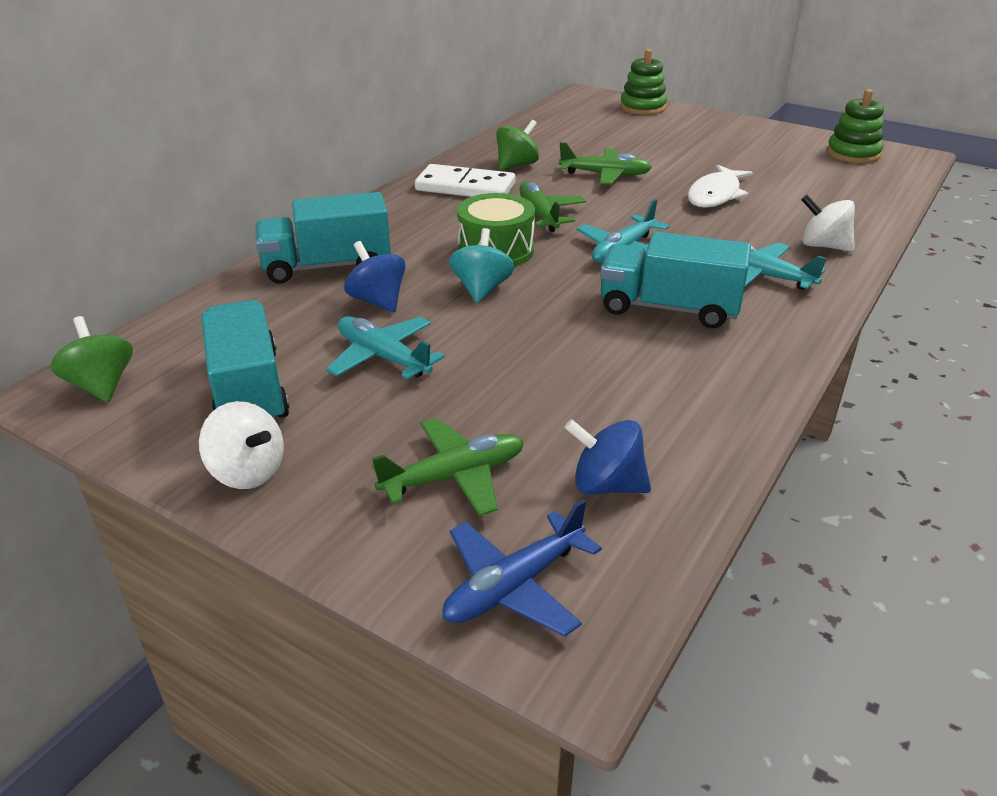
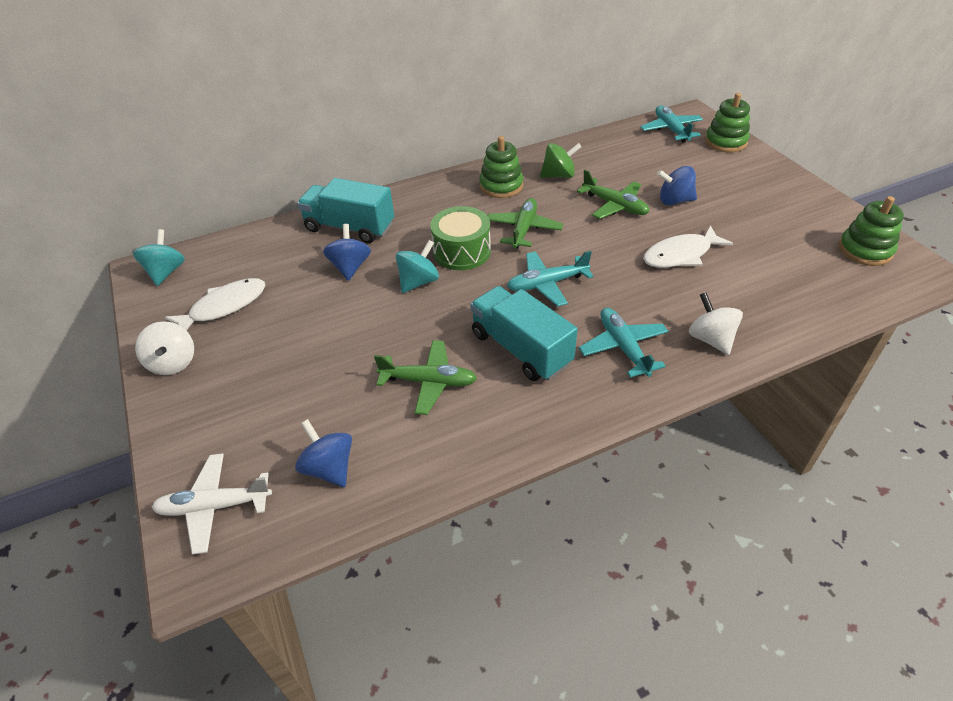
camera: 35 degrees right, 10 degrees up
green spinning top [51,316,133,402] -> turquoise spinning top [133,229,185,286]
turquoise truck [201,300,290,422] -> white fish [164,278,266,330]
turquoise plane [326,316,445,380] -> turquoise plane moved to [640,105,703,143]
green plane [372,418,524,516] -> green plane moved to [374,340,477,415]
white domino [415,164,516,197] -> green stacking toy [479,136,523,198]
blue plane [442,499,602,637] -> white plane [152,453,272,554]
none -> blue spinning top [657,166,697,205]

